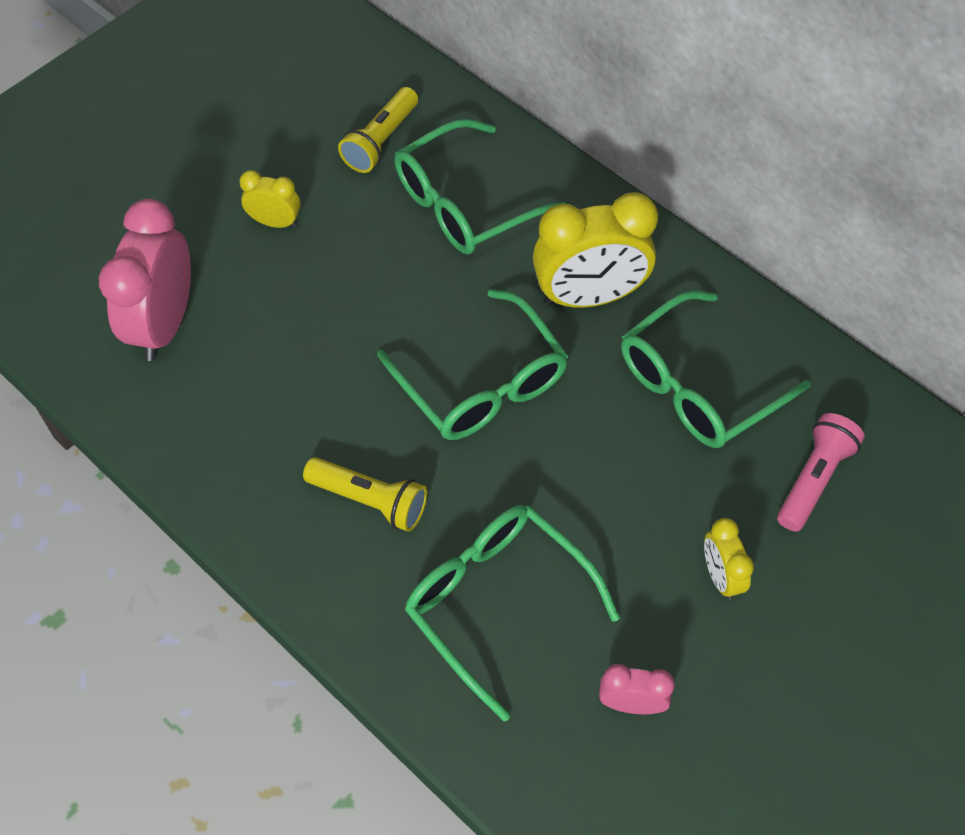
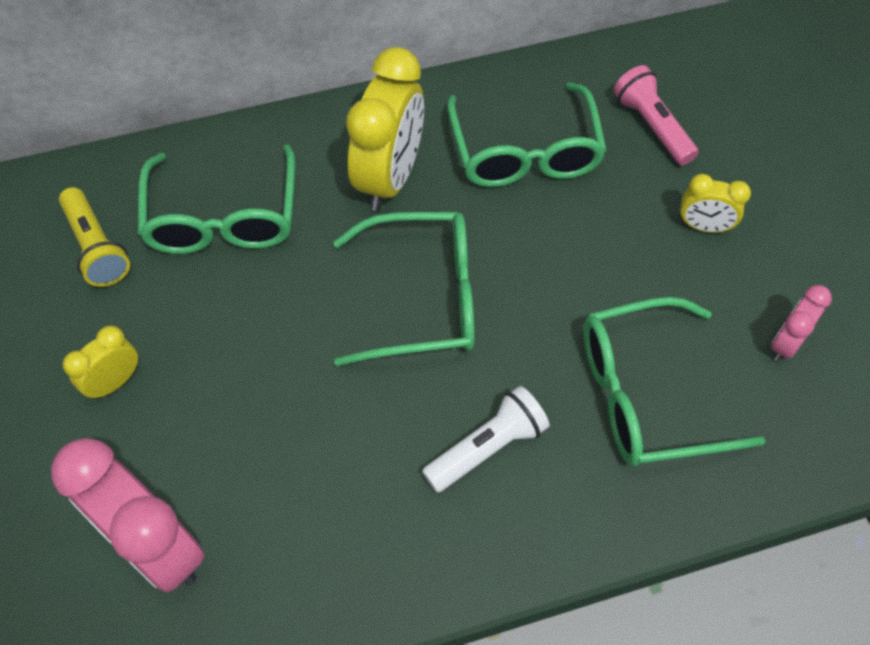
camera: 60 degrees left, 0 degrees up
yellow flashlight [303,457,427,532] -> white flashlight [422,386,550,492]

